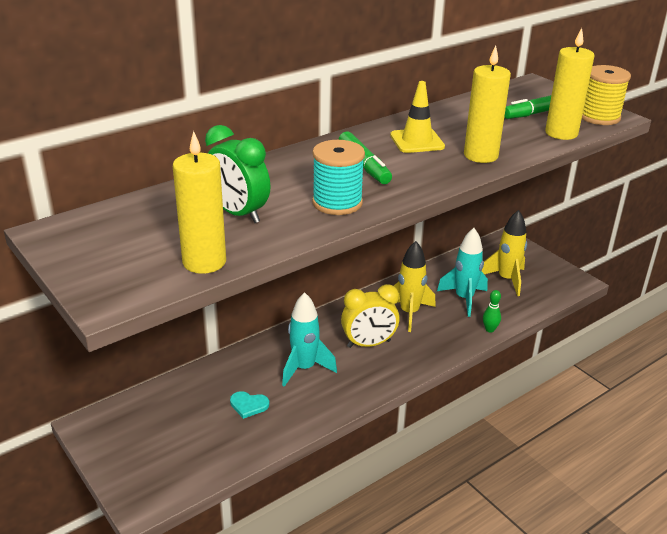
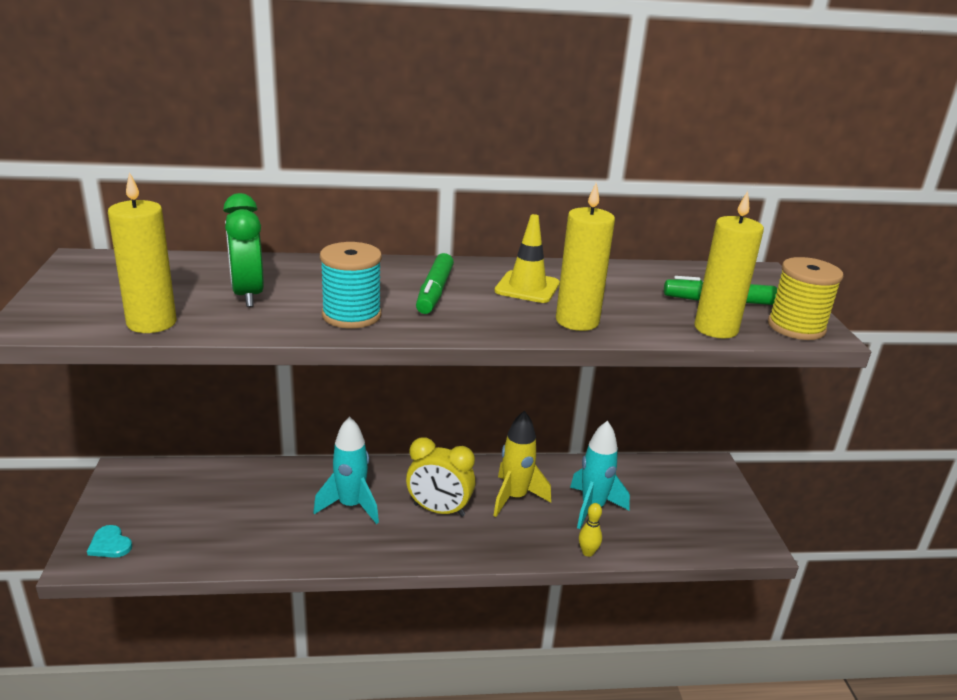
camera: 30 degrees right, 5 degrees down
turquoise heart [230,391,269,419] -> turquoise heart moved to [87,525,132,558]
yellow rocket [482,210,527,296] -> none
green bowling pin [483,290,501,333] -> yellow bowling pin [579,503,602,557]

